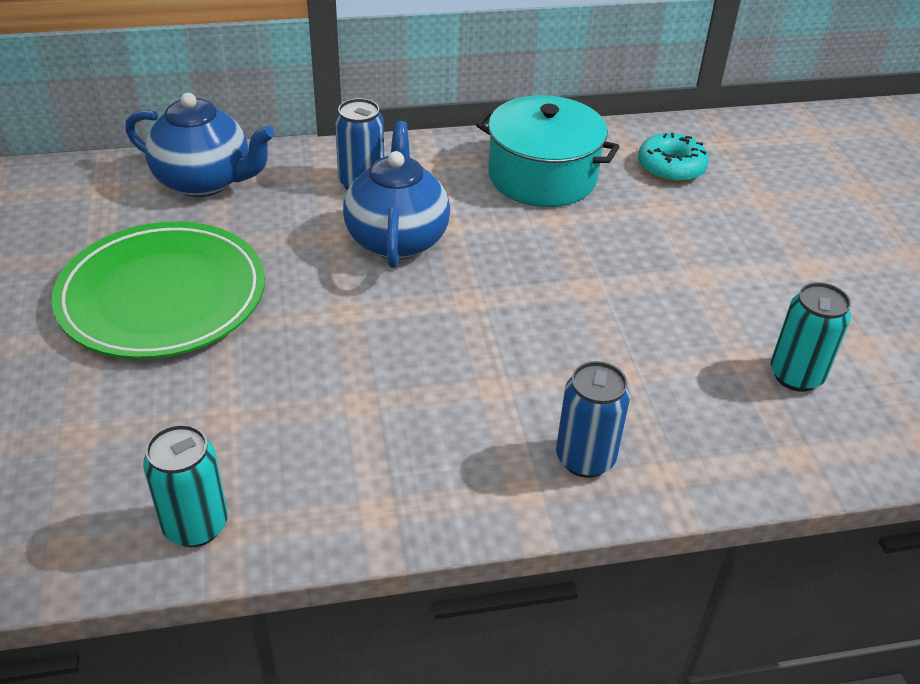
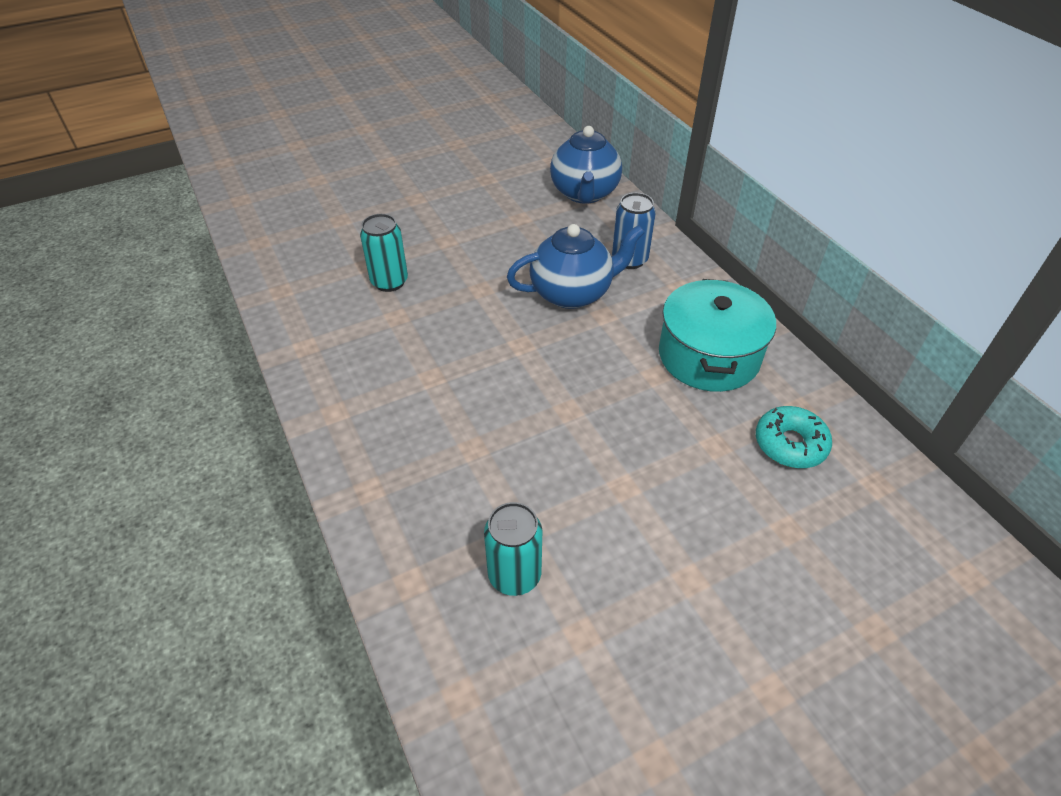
camera: 75 degrees right, 5 degrees up
green plate [52,222,265,359] -> none
turquoise can [143,424,228,547] -> turquoise can moved to [360,214,408,292]
blue can [556,361,630,478] -> none

